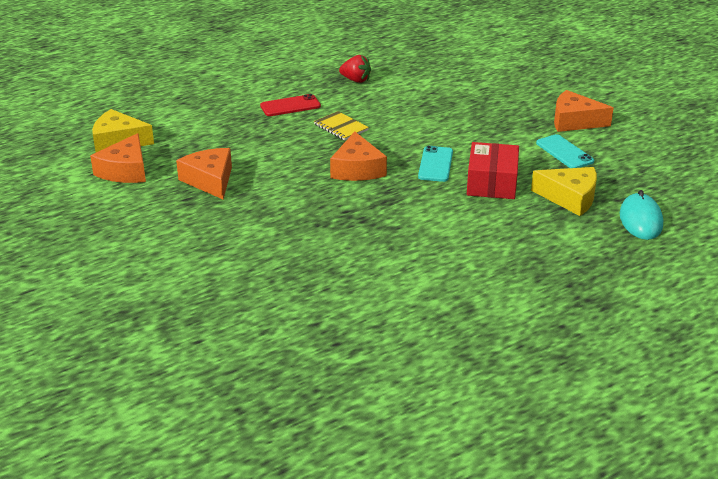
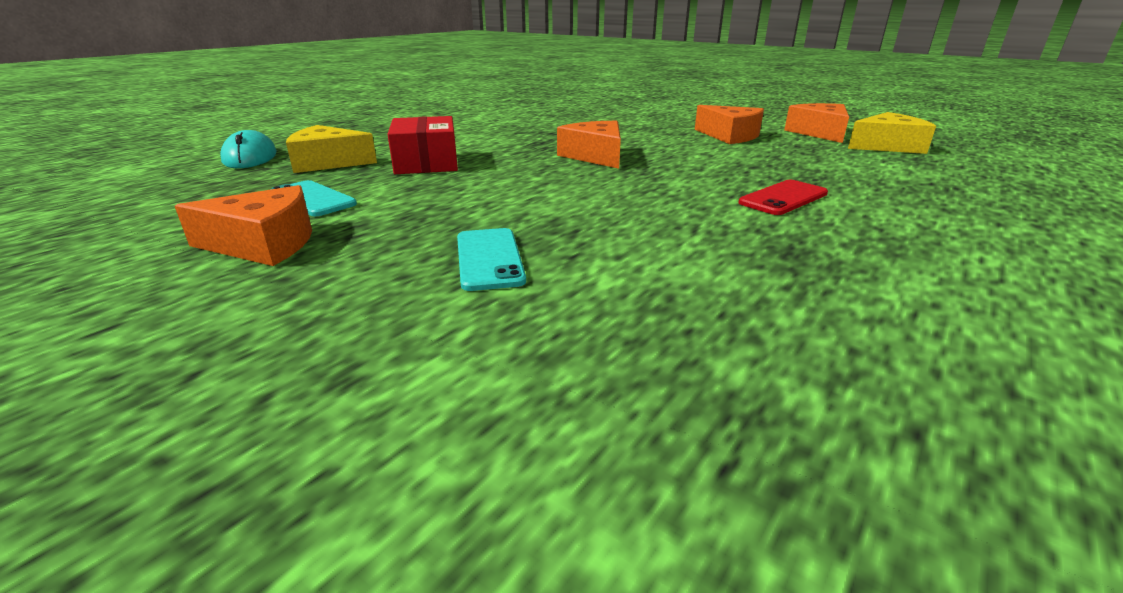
camera: 160 degrees right, 5 degrees down
yellow notebook [314,111,369,141] -> none
red strawberry [339,55,371,83] -> none
turquoise phone [418,146,453,182] -> turquoise phone moved to [457,228,526,291]

